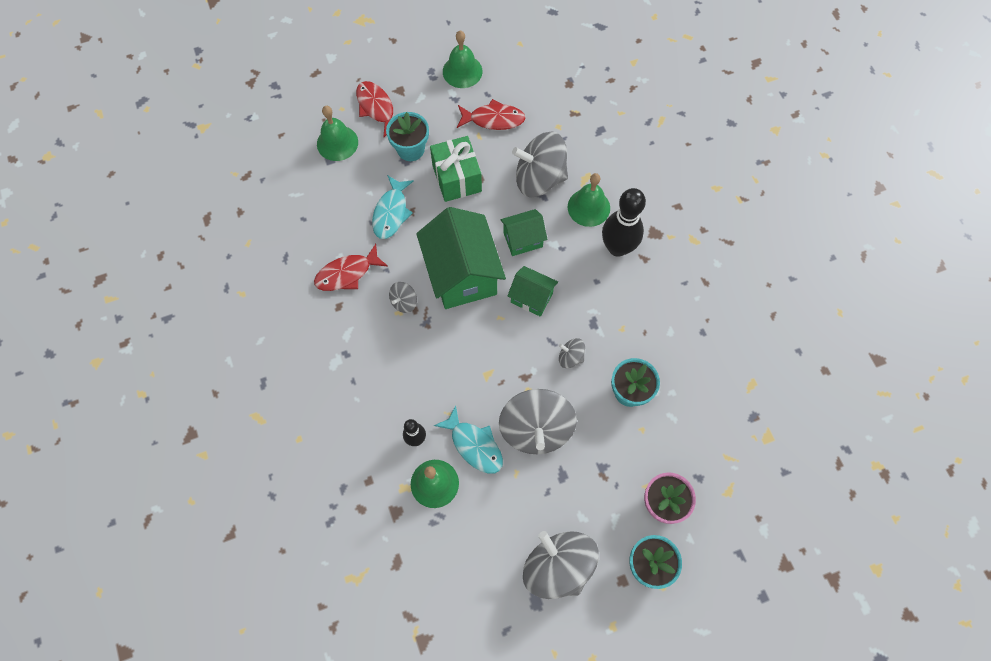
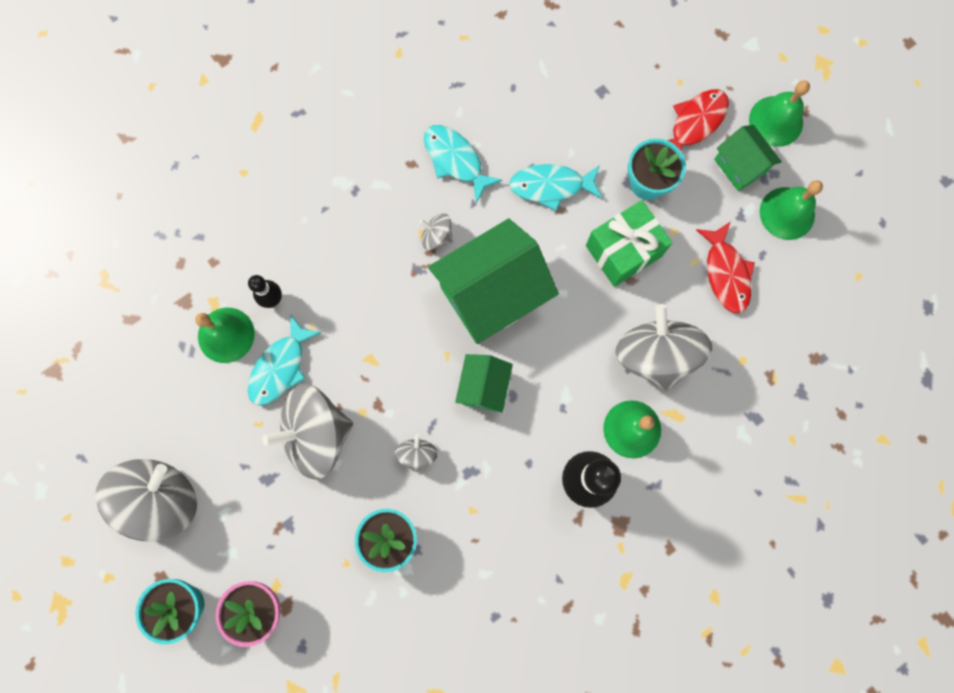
camera: 75 degrees right, 10 degrees up
red fish [314,244,388,291] -> turquoise fish [424,125,502,203]
green bell [317,106,358,161] -> green bell moved to [749,81,810,147]
green house [500,209,547,256] -> green house moved to [714,125,782,191]

